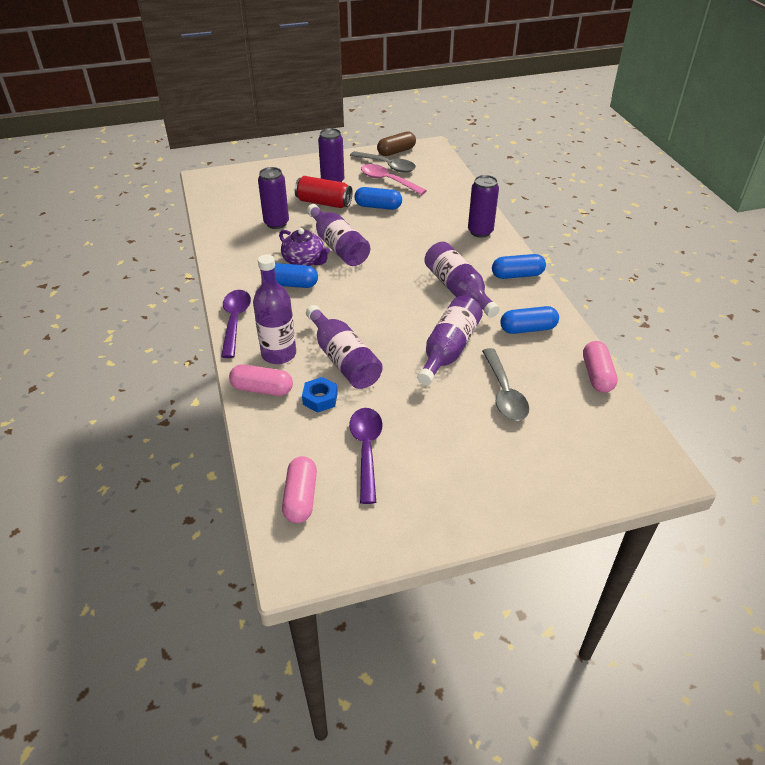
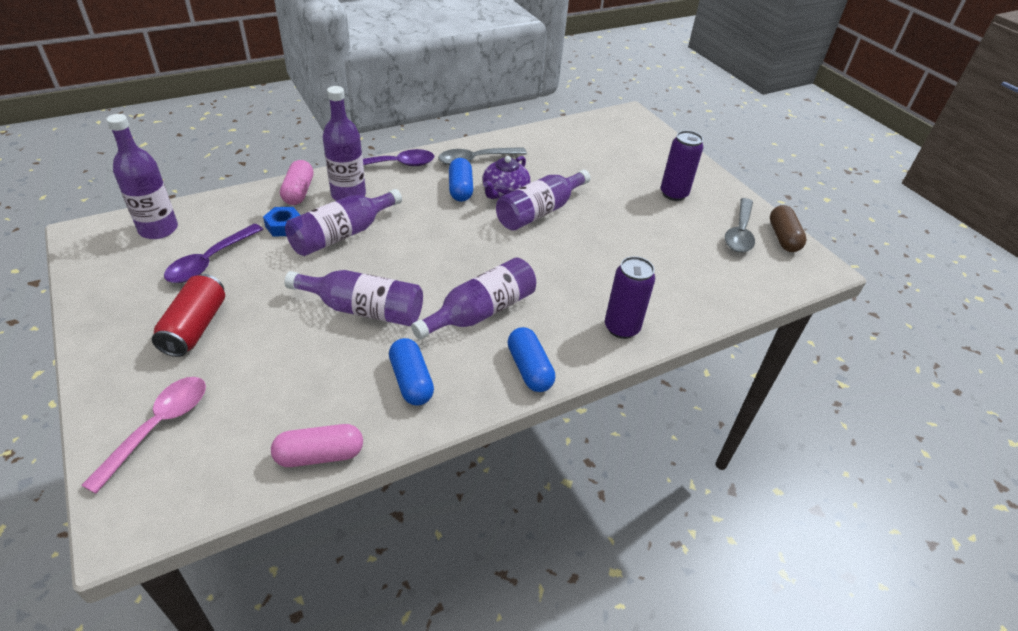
camera: 75 degrees right, 0 degrees up
purple can [258,167,289,229] -> none
pink capsule [282,456,317,523] -> purple bottle [107,114,178,239]
red can [295,176,353,208] -> red can moved to [152,274,225,357]
purple spoon [349,408,383,504] -> purple spoon turned 135 degrees clockwise [164,224,263,283]
blue capsule [354,187,402,210] -> none
pink spoon [361,164,427,195] -> pink spoon moved to [81,377,206,494]
brown capsule [377,131,416,156] -> brown capsule turned 45 degrees clockwise [770,205,807,252]
grey spoon [482,348,529,421] -> grey spoon moved to [438,147,527,165]

